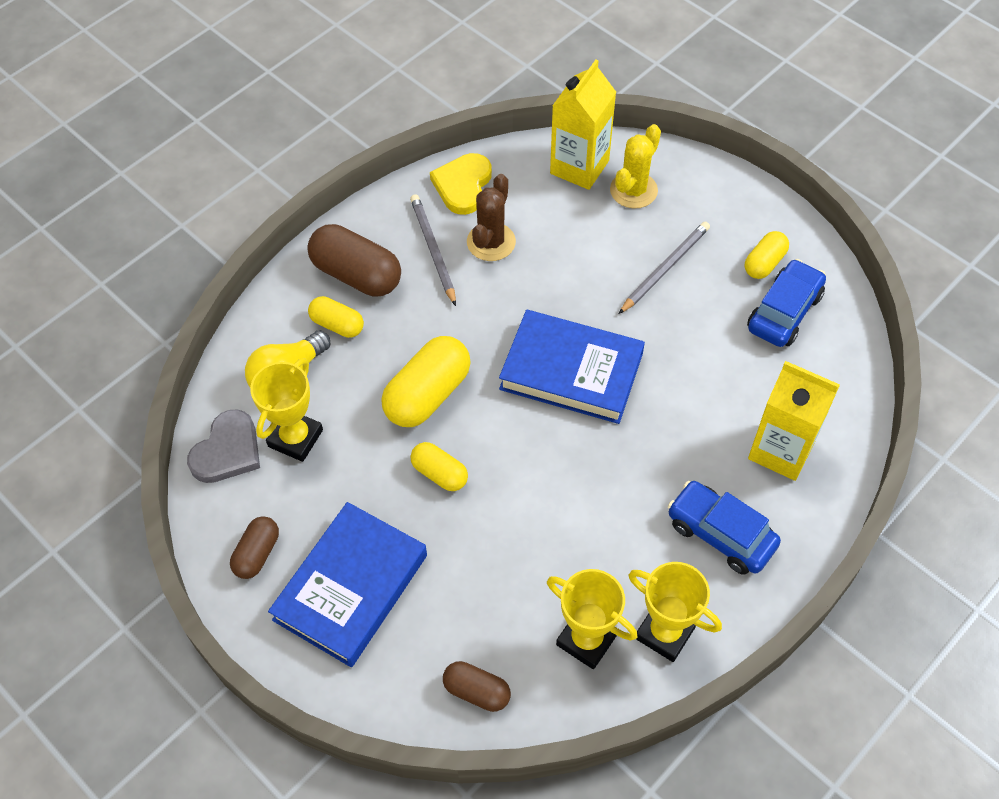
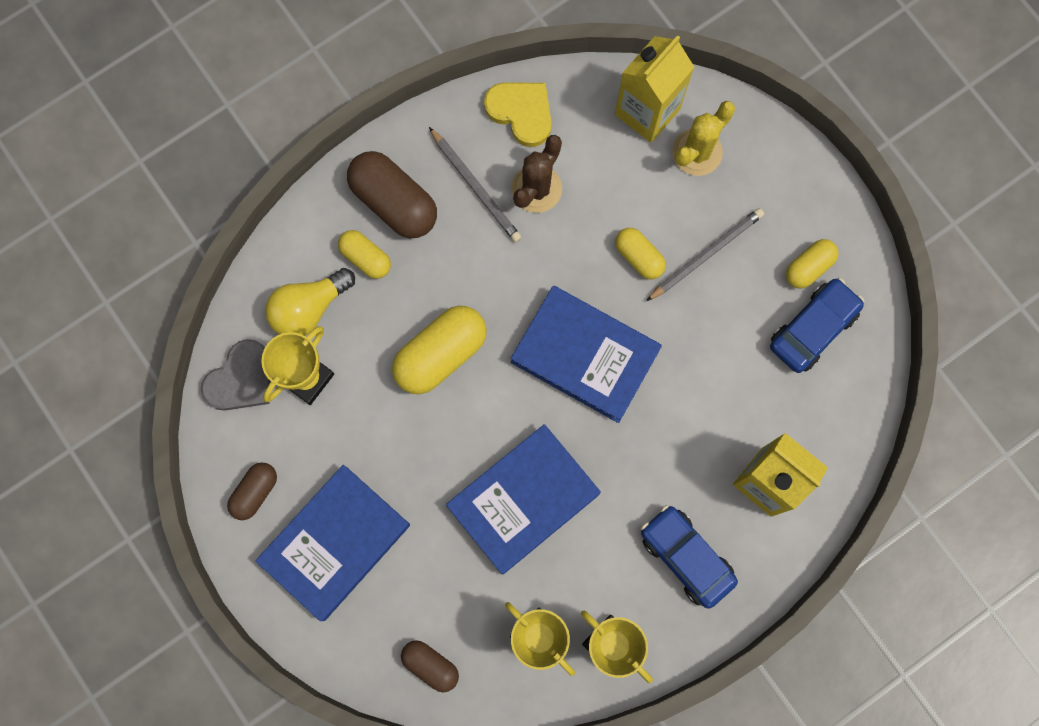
camera: 10 degrees right, 20 degrees up
grey pencil [410,194,456,306] -> grey pencil turned 150 degrees clockwise [429,127,522,242]
yellow capsule [410,442,468,491] -> yellow capsule moved to [615,228,666,279]
yellow heart [430,153,492,215] -> yellow heart turned 105 degrees clockwise [484,83,551,147]
none -> blue book [446,424,601,575]

